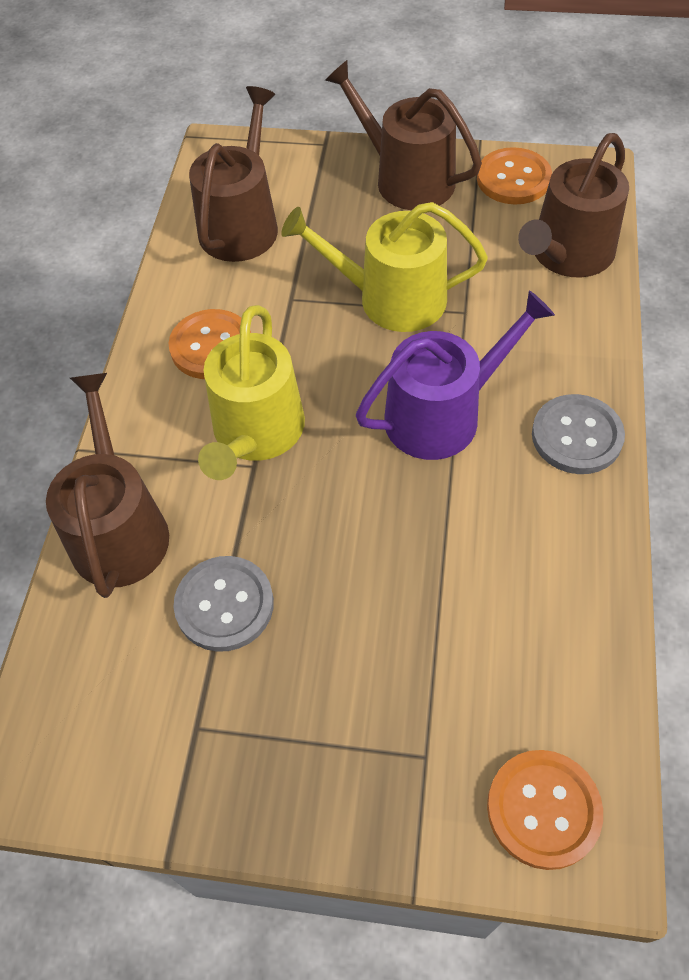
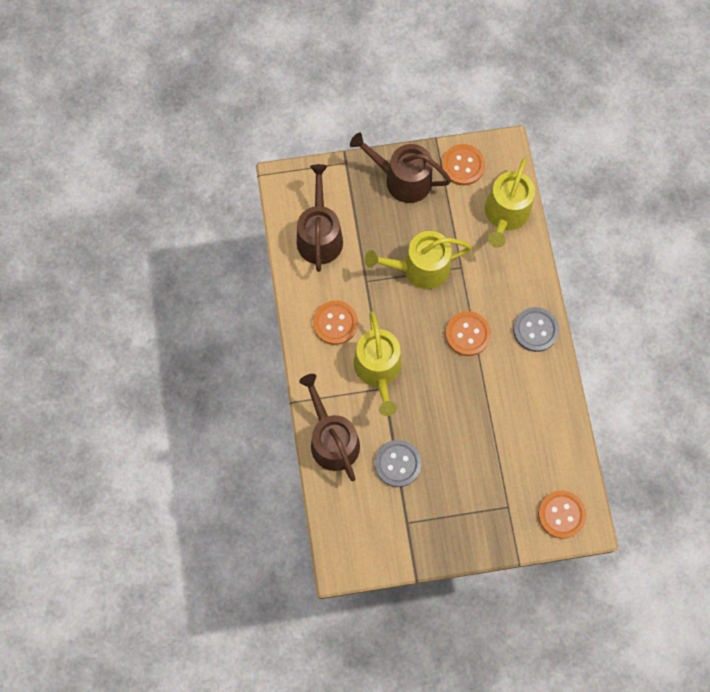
camera: 20 degrees left, 15 degrees up
purple watering can [356,290,555,460] -> orange button [445,311,491,356]
brown watering can [518,133,629,277] -> yellow watering can [485,158,535,248]

